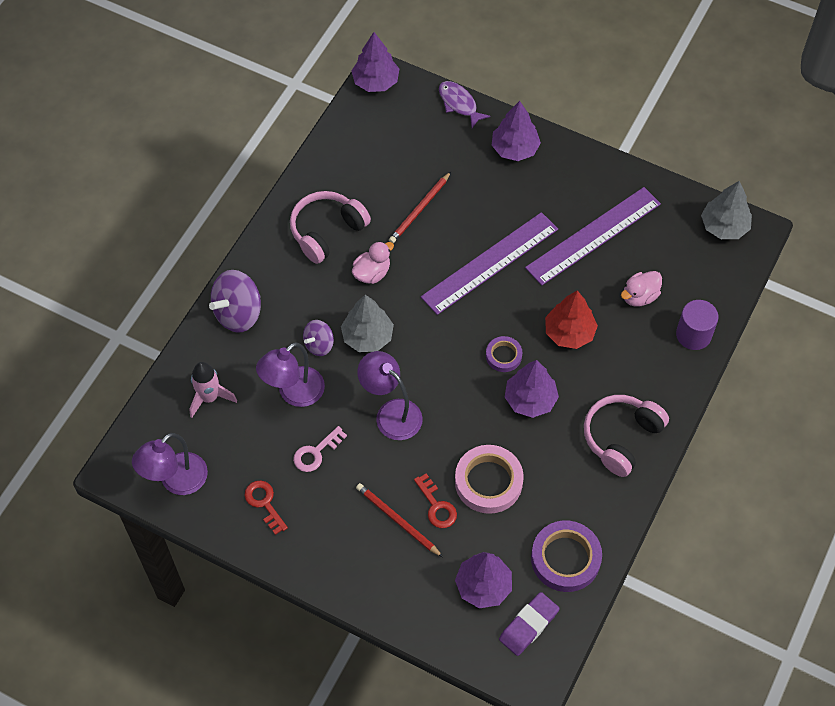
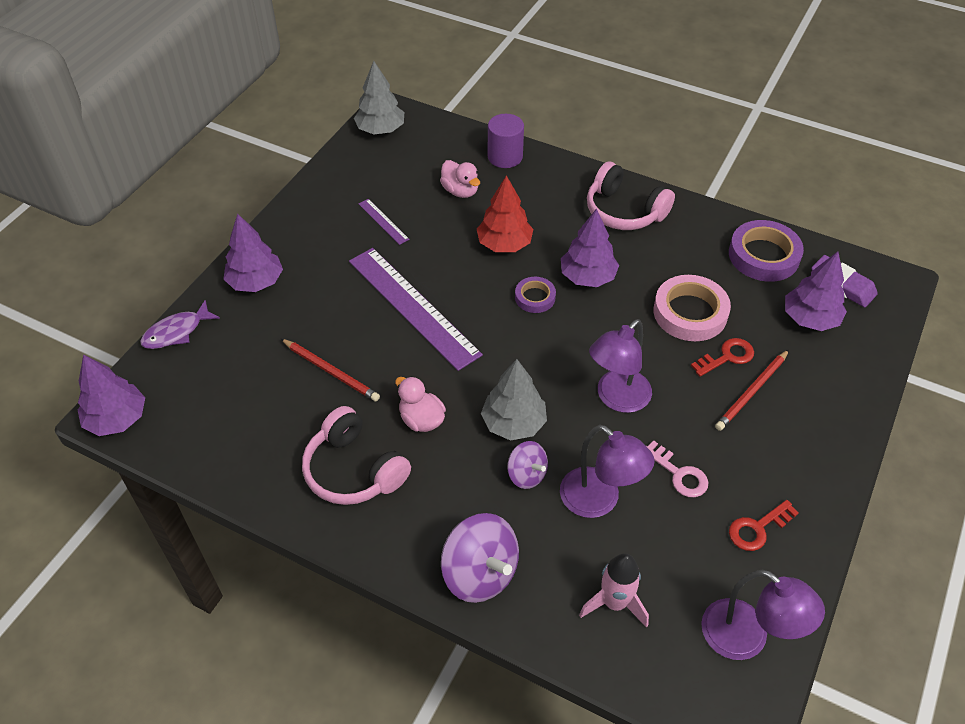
camera: 90 degrees left, 10 degrees down
purple ruler [525,187,661,286] -> purple ruler [359,199,410,245], size x0.43

